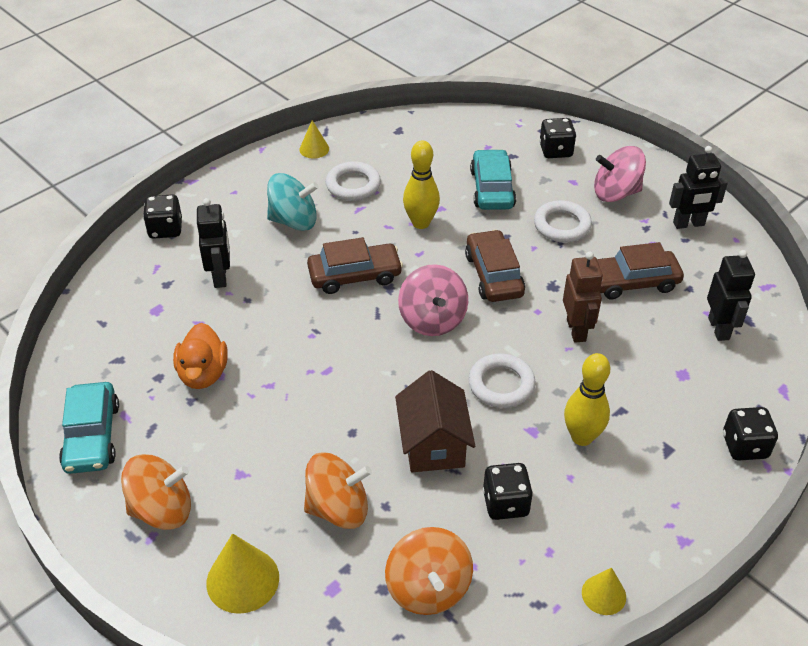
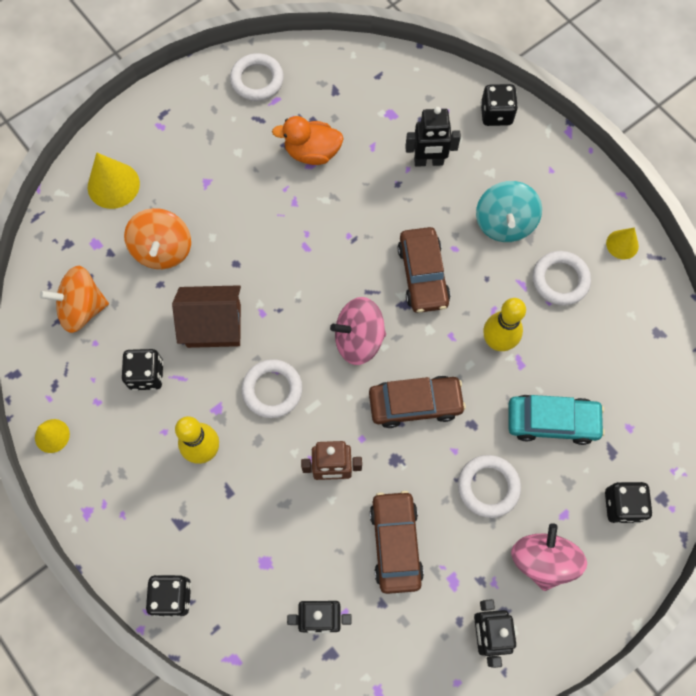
camera: 95 degrees right, 25 degrees up
turquoise car [59,382,119,474] -> white ring [230,53,284,101]
orange spinning top [121,454,191,530] -> none

